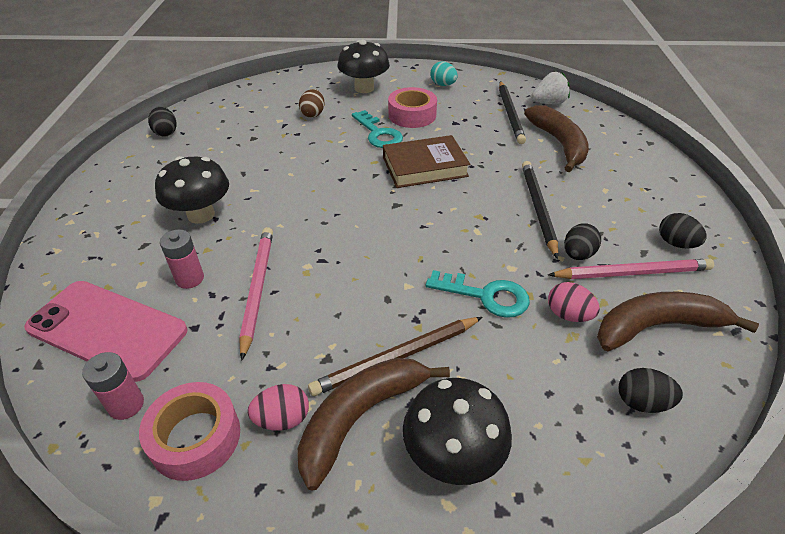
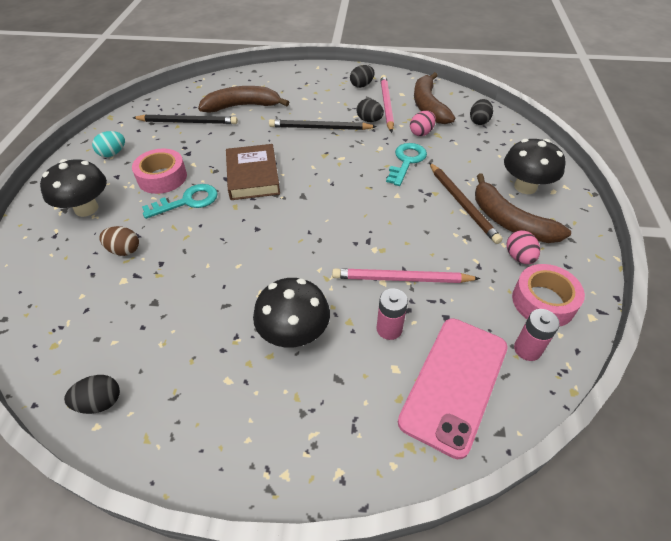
camera: 85 degrees left, 5 degrees up
white strawberry [532,72,570,104] -> none

